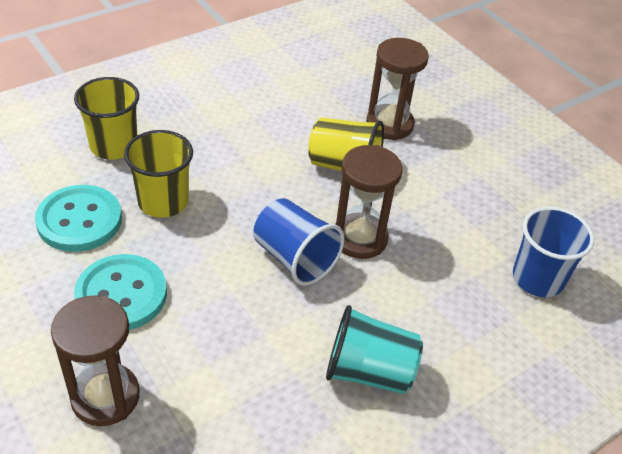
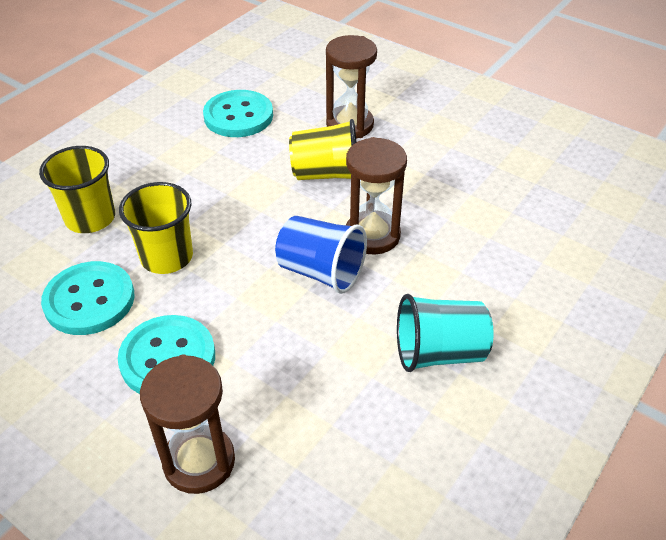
camera: 15 degrees left, 0 degrees up
blue cup [513,206,594,297] -> none
none -> turquoise button [203,90,273,137]

